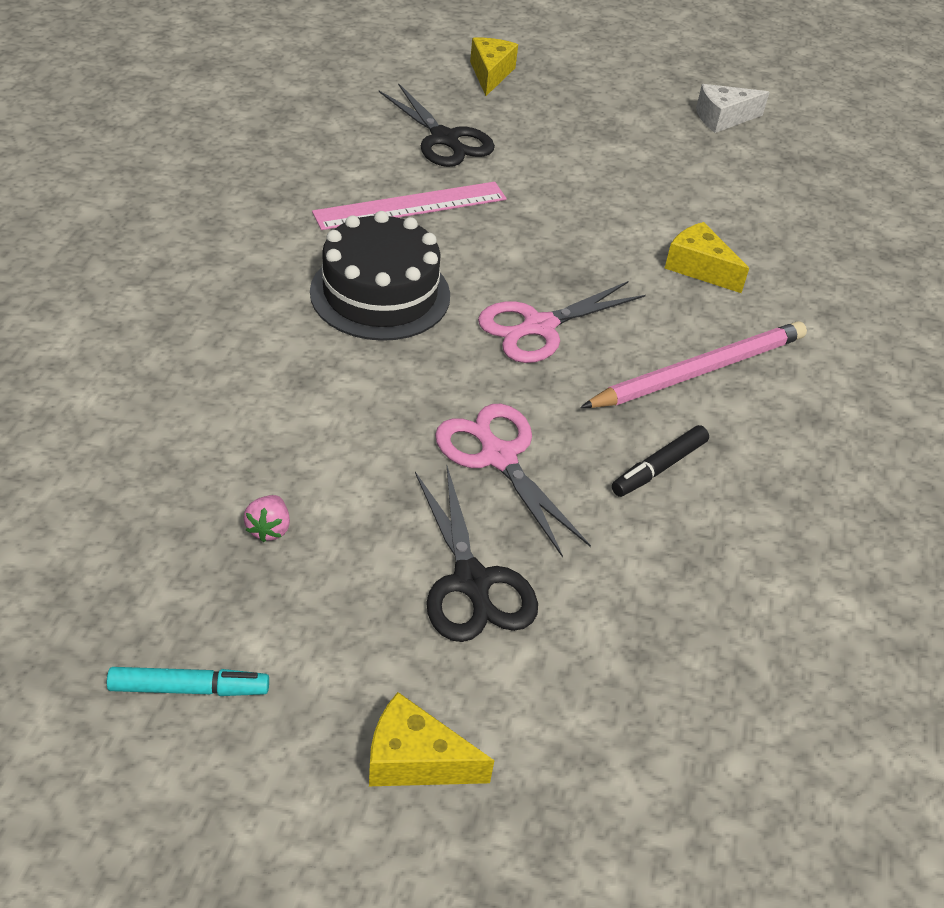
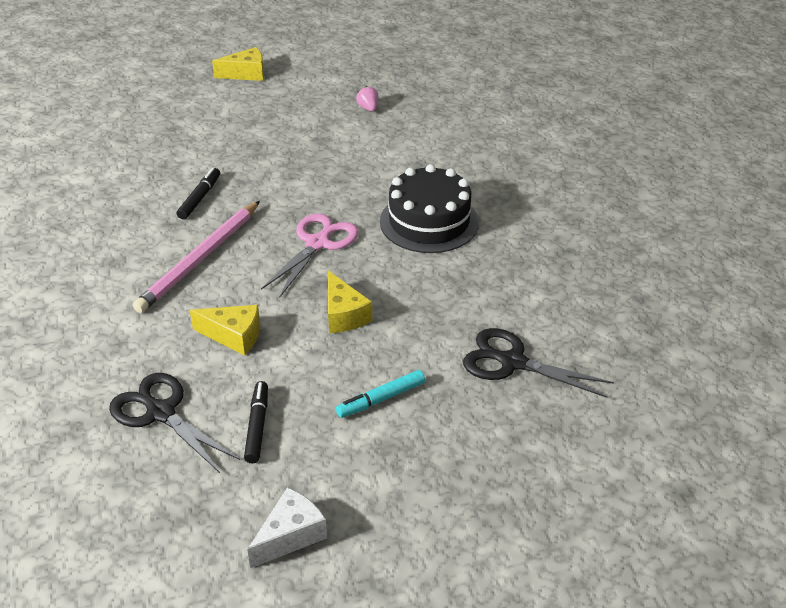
camera: 155 degrees right, 5 degrees down
turquoise marker [107,667,269,696] -> turquoise marker moved to [336,370,425,418]
pink ruler [312,182,507,230] -> none
black scissors [415,466,538,642] -> black scissors moved to [109,373,240,473]
pink scissors [435,404,591,558] -> none
yellow cheese [470,37,518,96] -> yellow cheese moved to [328,270,372,333]
none -> black marker [244,381,268,463]

